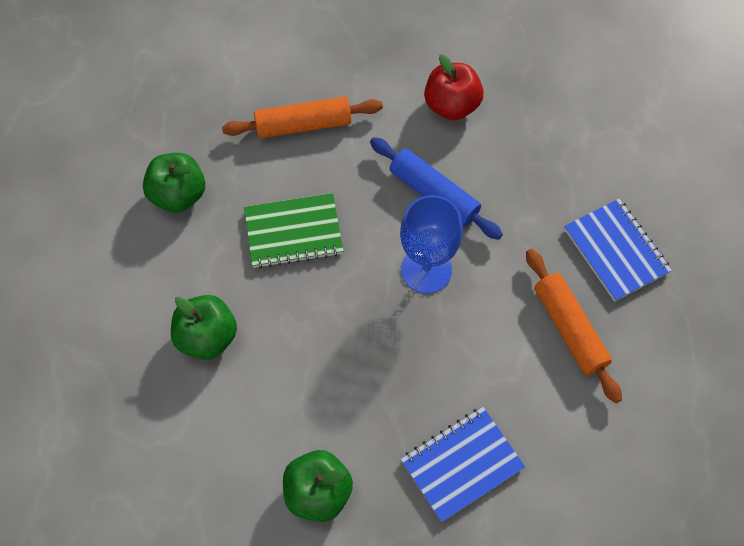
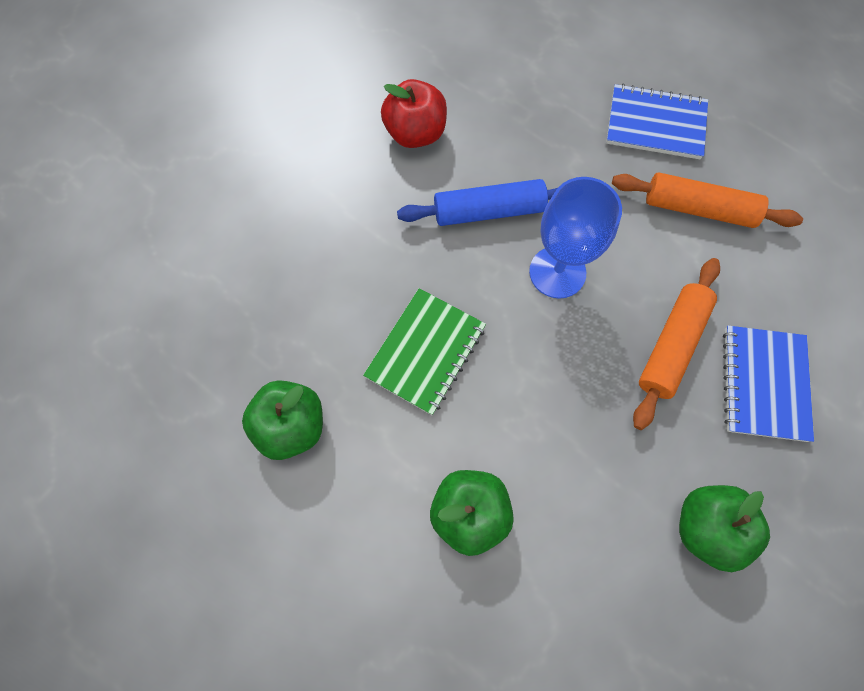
camera: 50 degrees left, 5 degrees up
orange rolling pin [222,96,383,139] -> orange rolling pin moved to [633,258,720,430]

